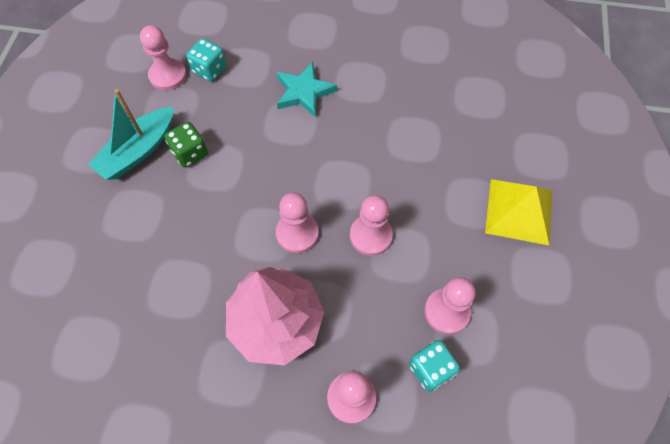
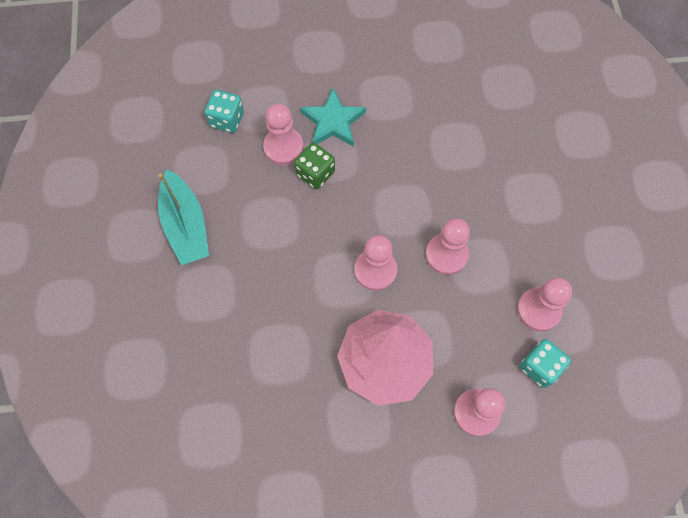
camera: 15 degrees left, 5 degrees up
turquoise boat [88,89,174,180] -> turquoise boat turned 45 degrees counterclockwise [158,169,209,265]
pink pawn [140,25,187,91] -> pink pawn moved to [263,104,304,165]
green dice [165,122,208,168] -> green dice moved to [294,143,335,189]
yellow pyramid [485,179,552,245] -> none

